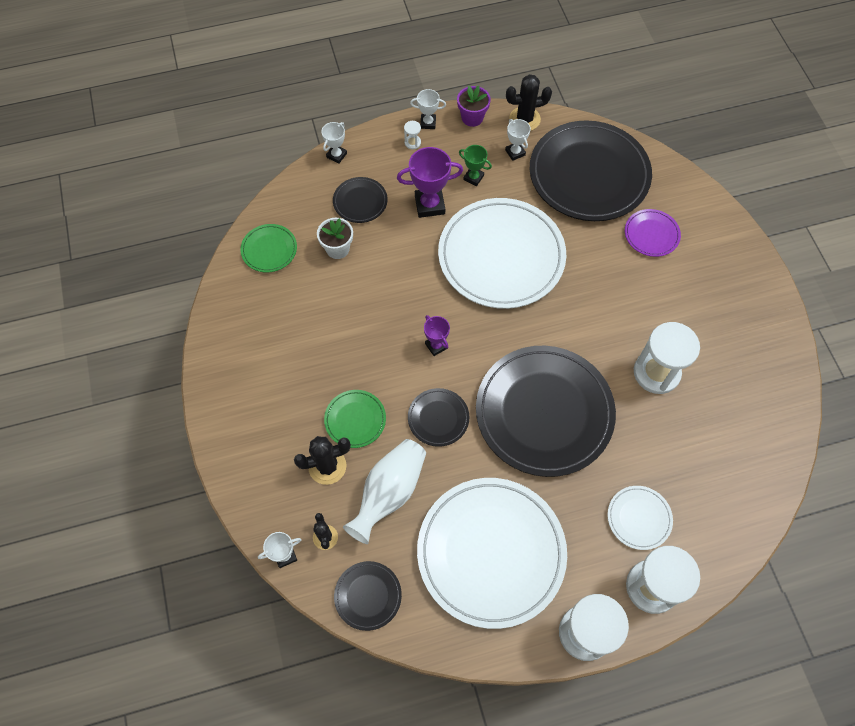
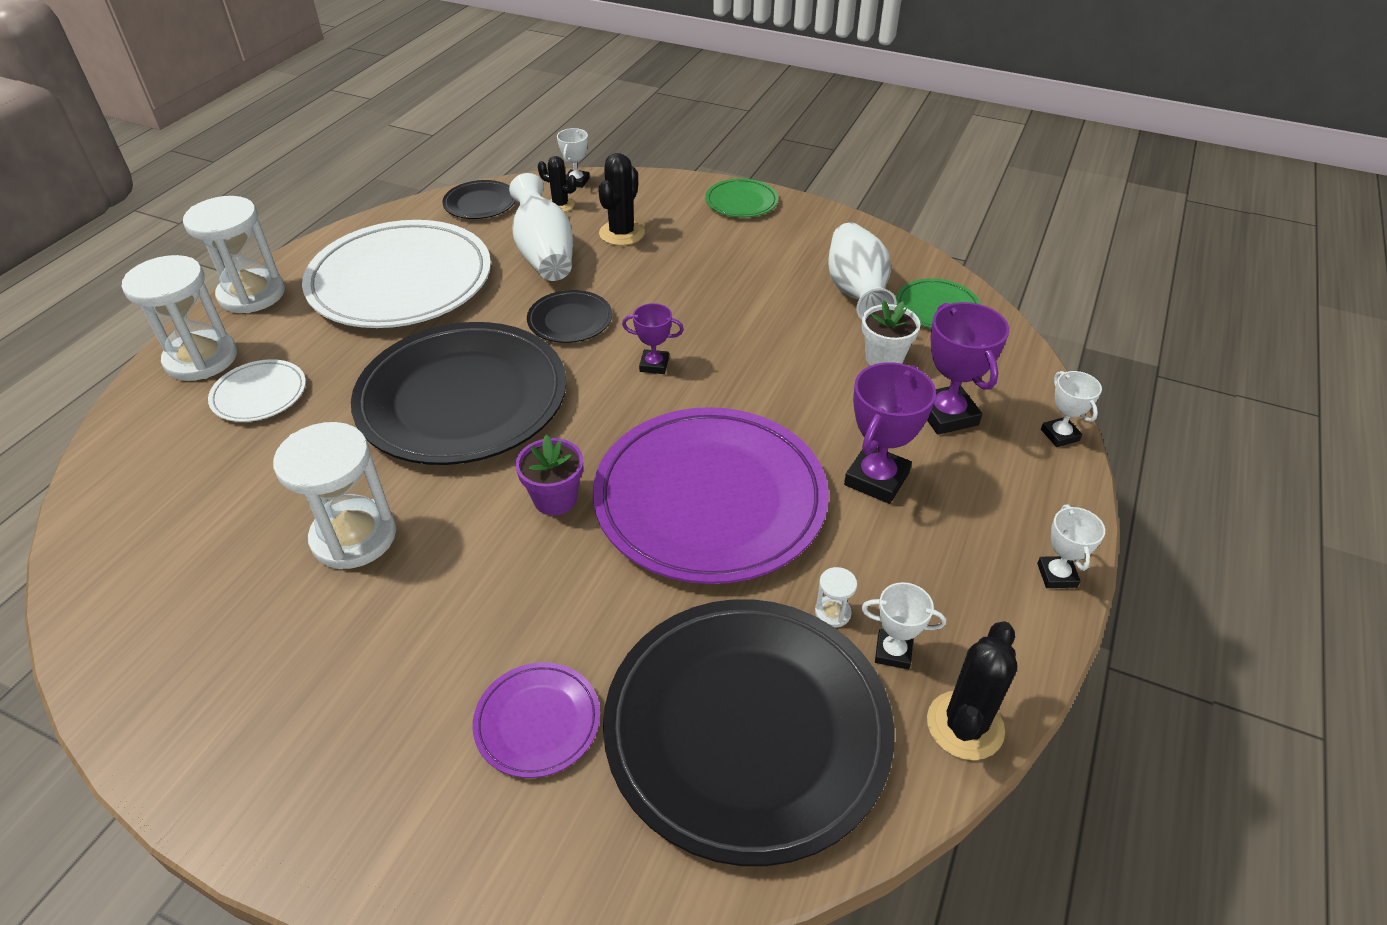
camera: 130 degrees right, 20 degrees down
green plate [324,390,386,448] -> green plate moved to [705,179,778,217]
black plate [333,177,388,223] -> purple trophy [927,302,1009,435]
white hourglass [404,121,421,149] -> white hourglass moved to [815,567,857,627]
white trophy [410,89,446,129] -> white trophy turned 45 degrees counterclockwise [1037,505,1105,588]
white plate [438,198,566,309] -> purple plate [593,407,829,584]
purple flower pot [457,86,491,127] -> purple flower pot moved to [515,435,583,516]
green trophy [459,145,492,186] -> none
none -> white vase [828,222,897,320]

